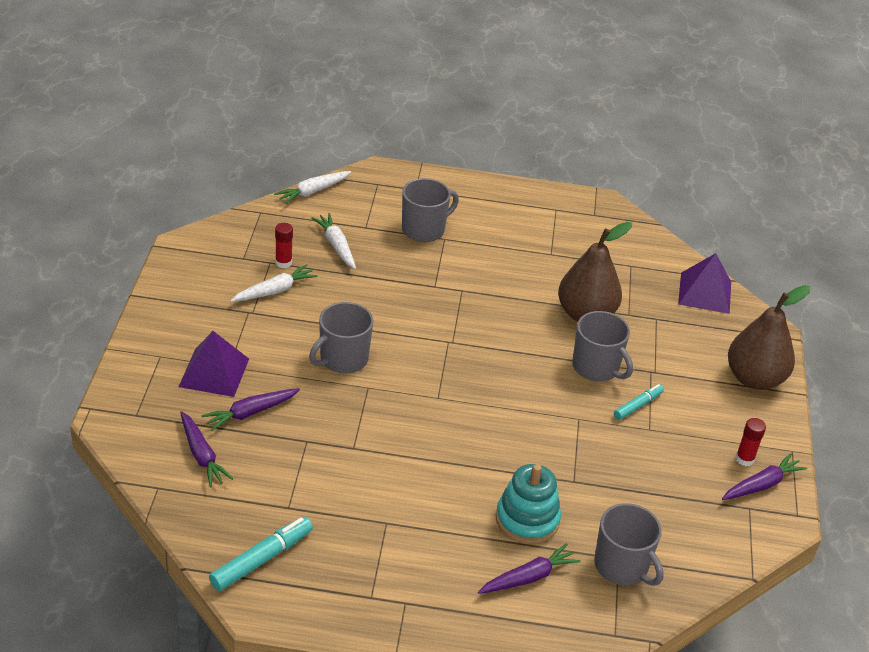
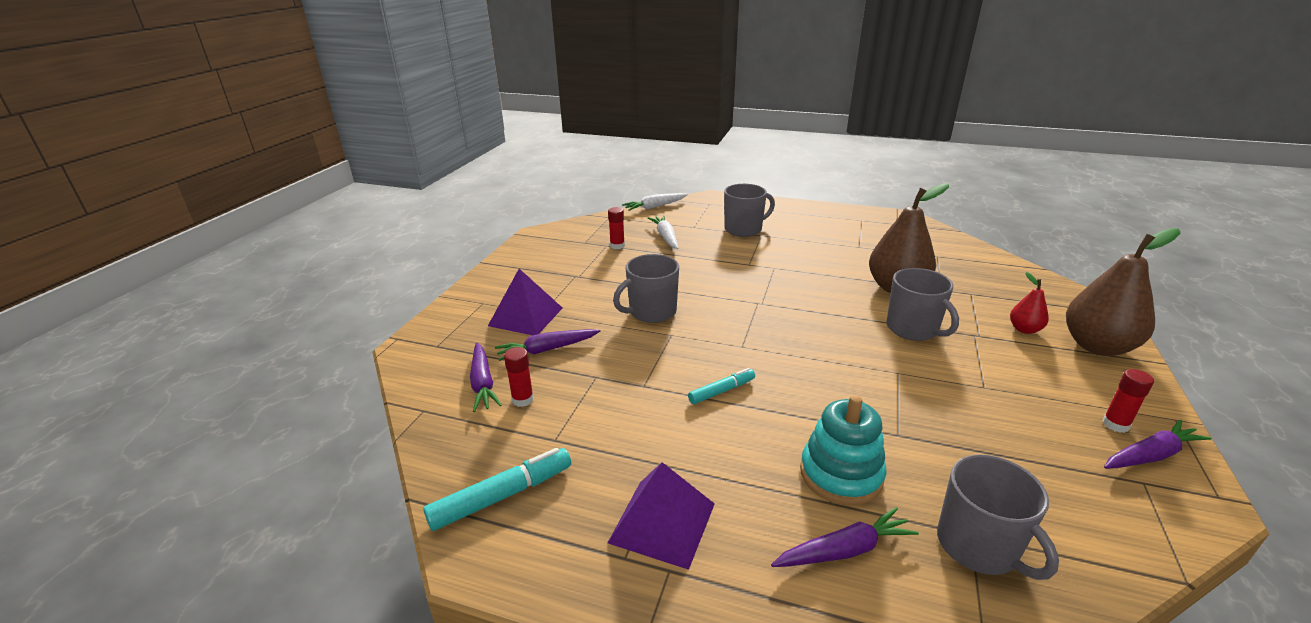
camera: 15 degrees right, 10 degrees down
white carrot [230,264,318,302] -> none
turquoise marker [614,384,664,420] -> turquoise marker moved to [688,368,755,404]
purple pyramid [678,253,731,314] -> purple pyramid moved to [608,462,715,570]
none -> red glue stick [504,347,534,407]
none -> red pear [1010,272,1049,334]

